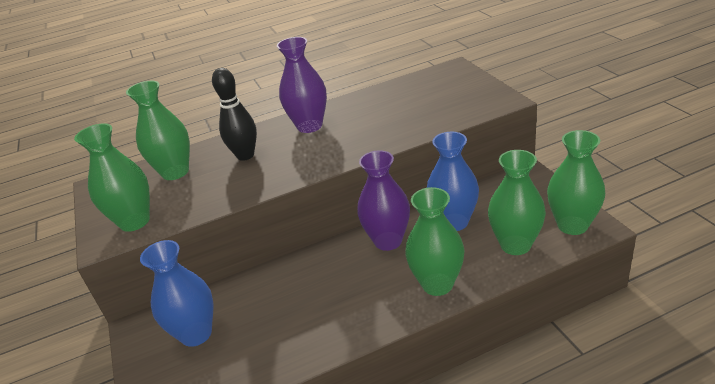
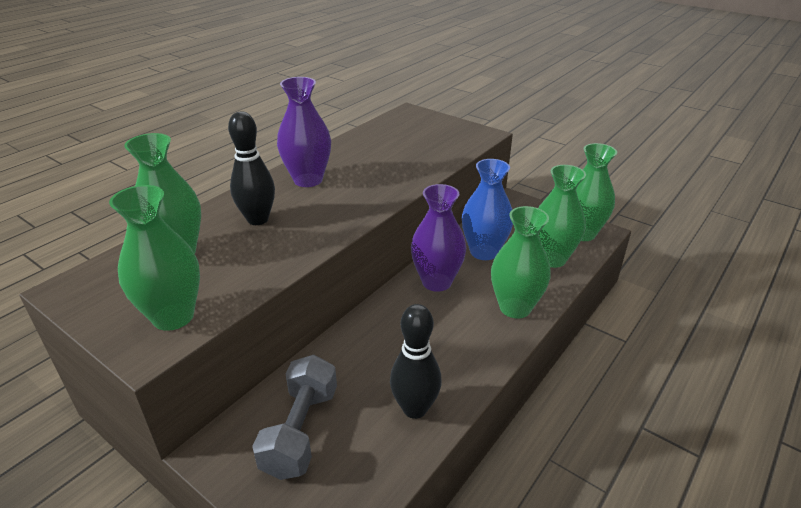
camera: 35 degrees left, 0 degrees up
blue vase [140,240,213,347] -> grey dumbbell [252,355,337,480]
none -> black bowling pin [390,304,442,419]

